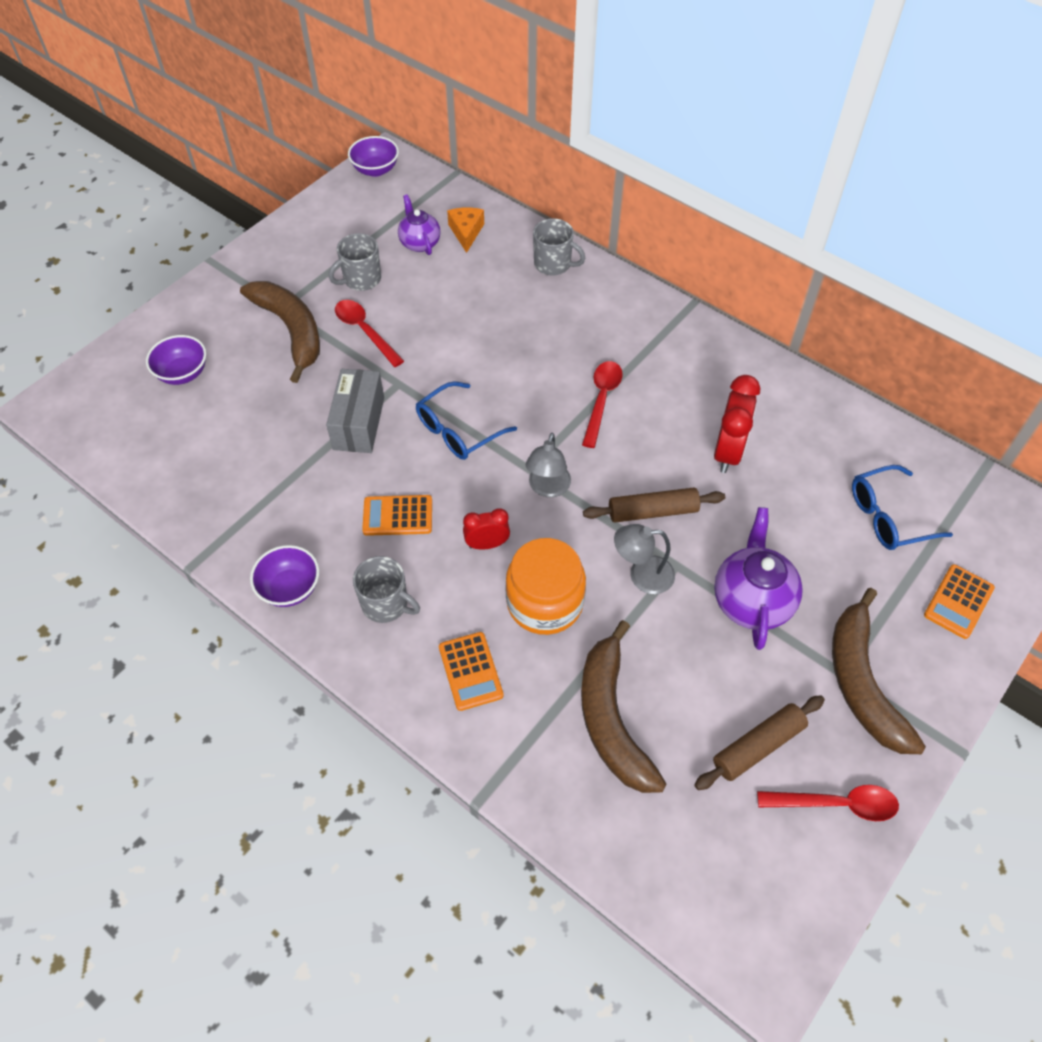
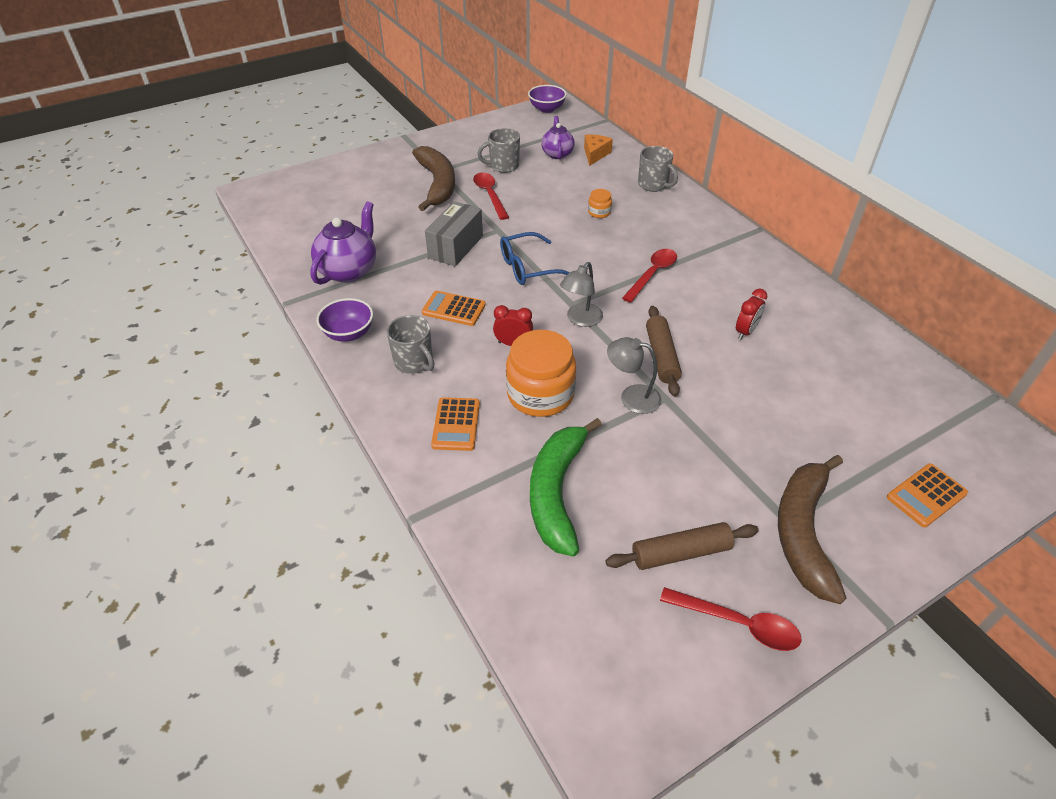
camera: 20 degrees right, 10 degrees down
purple bowl [146,335,206,385] -> none
brown banana [581,620,666,793] -> green banana [530,418,602,556]
brown rolling pin [583,488,725,523] -> brown rolling pin turned 75 degrees clockwise [646,306,682,397]
red clock [714,375,760,473] -> red clock [736,288,767,340], size x0.60
purple teapot [714,507,803,650] -> purple teapot moved to [310,201,376,285]
blue glasses [852,465,953,550] -> none
none -> orange jar [588,189,612,218]

